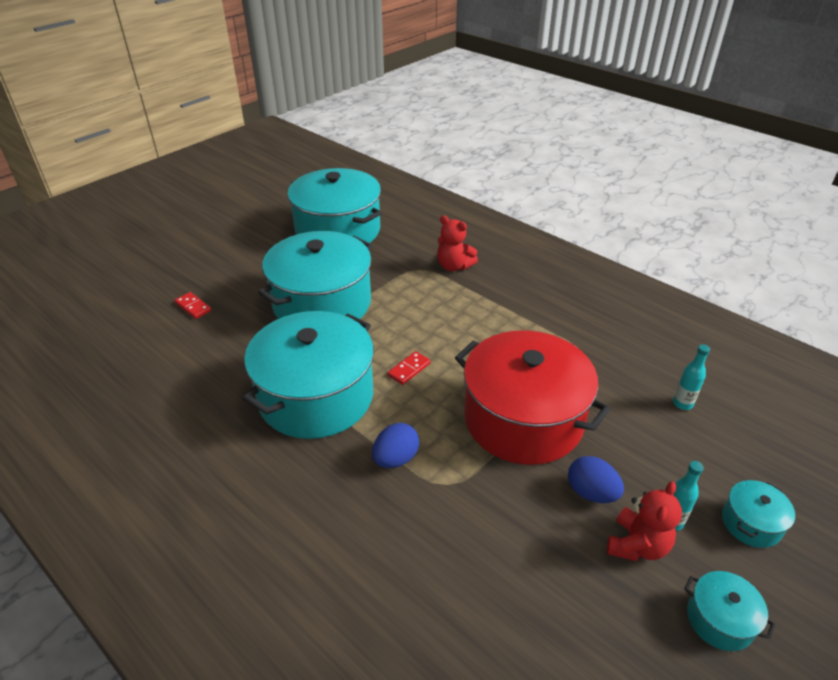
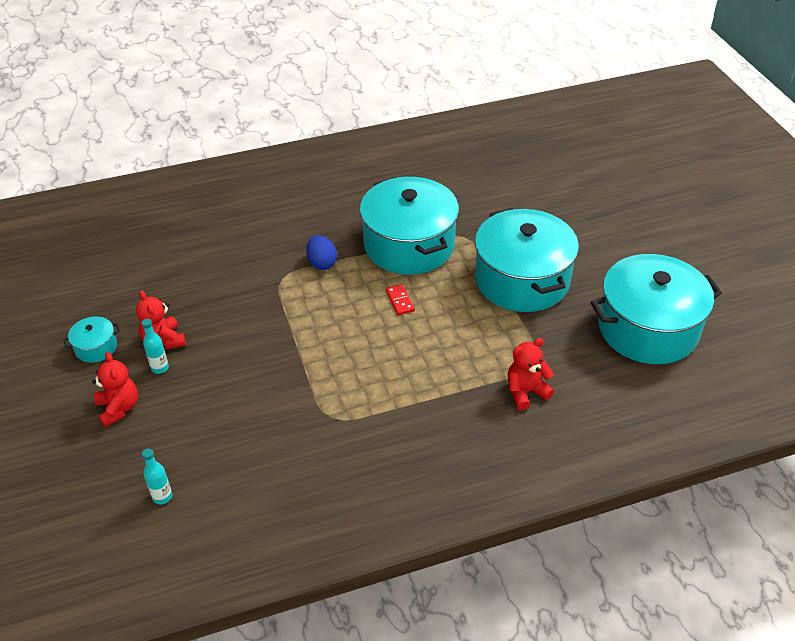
camera: 120 degrees right, 5 degrees up
red domino [174,292,211,319] -> none
red pot [455,330,610,465] -> none
blue egg [568,456,624,503] -> none
turquoise bottle [673,344,710,410] -> turquoise bottle moved to [142,448,172,505]
turquoise pot [722,480,795,548] -> red teddy bear [92,352,138,427]

